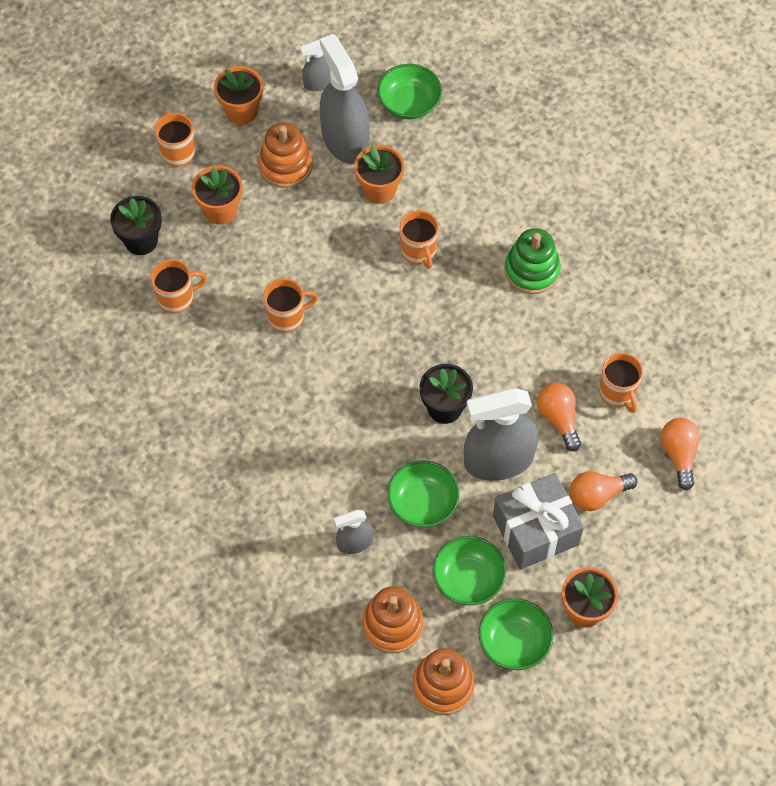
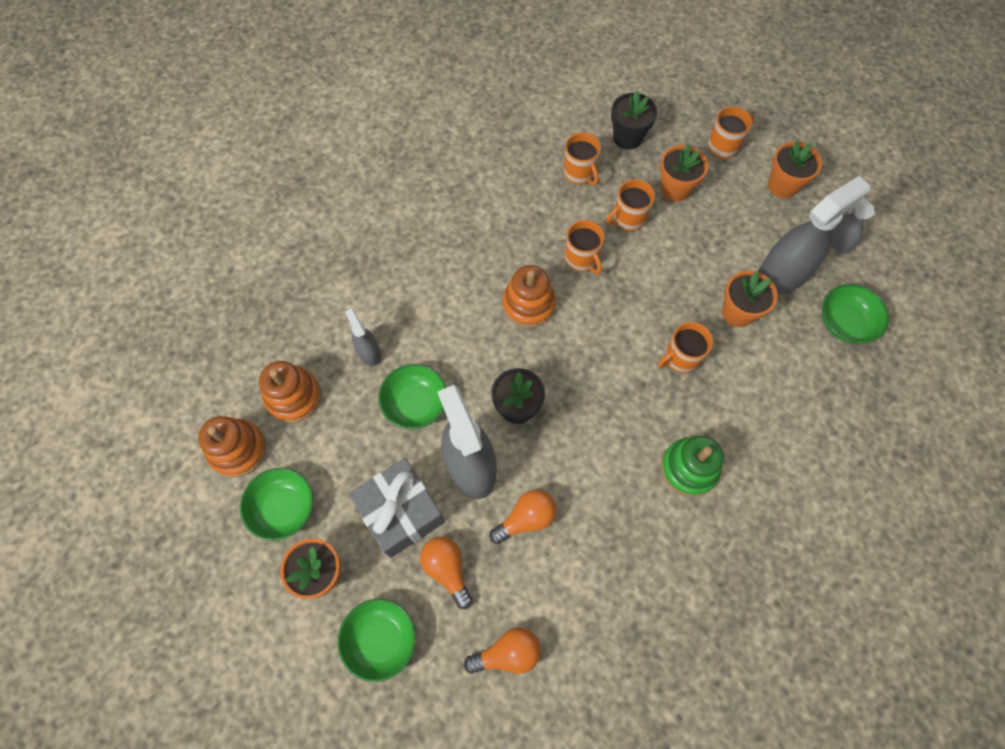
camera: 80 degrees right, 5 degrees up
orange stacking toy [258,123,313,188] -> orange stacking toy moved to [503,265,556,328]
green bowl [433,536,506,605] -> green bowl moved to [338,598,416,682]
orange mug [599,352,643,413] -> orange mug moved to [606,179,655,231]

